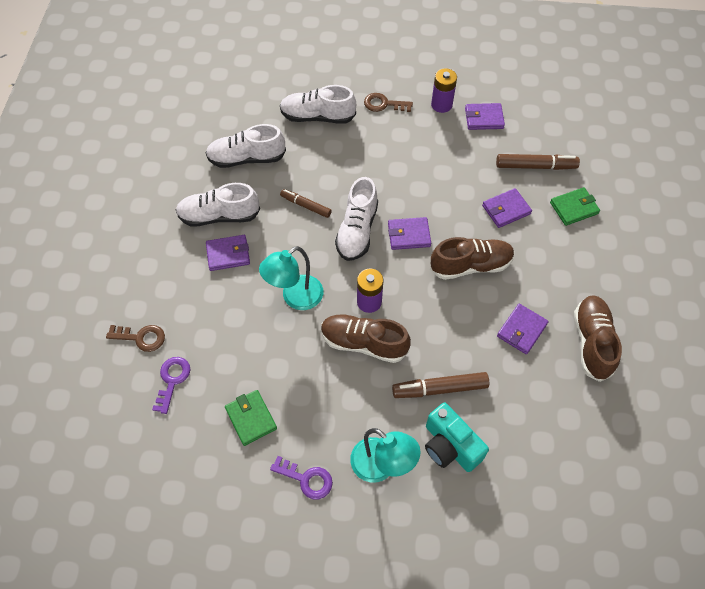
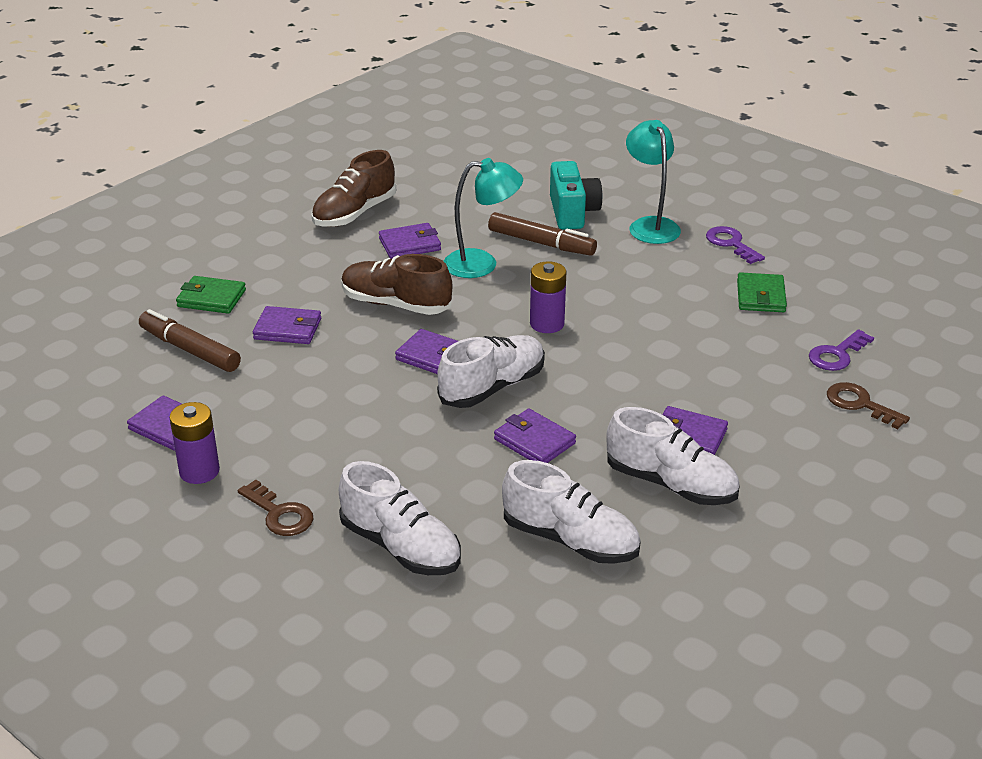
camera: 145 degrees left, 25 degrees down
turquoise lamp [259,246,323,310] -> turquoise lamp moved to [443,158,523,278]
brown marker [280,189,332,218] -> purple wallet [494,408,576,463]
brown shoe [321,314,411,363] -> none

